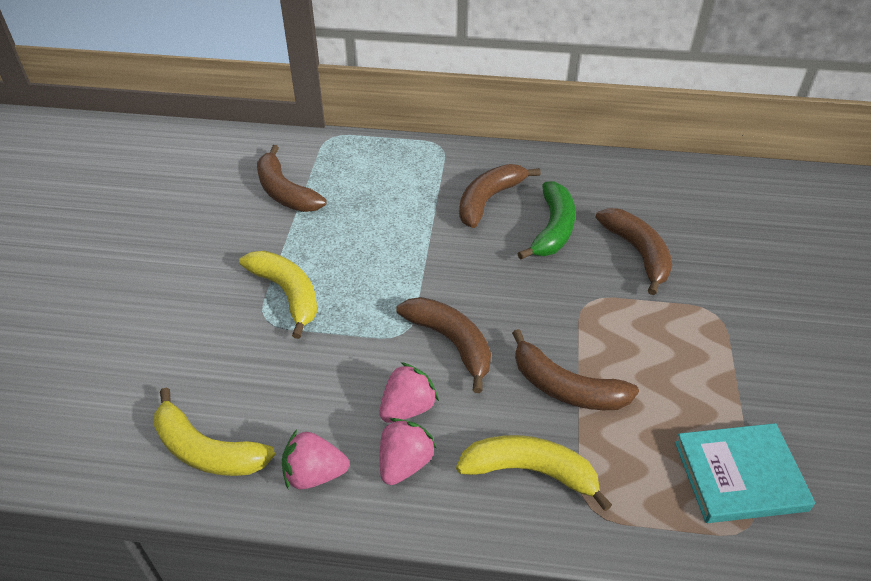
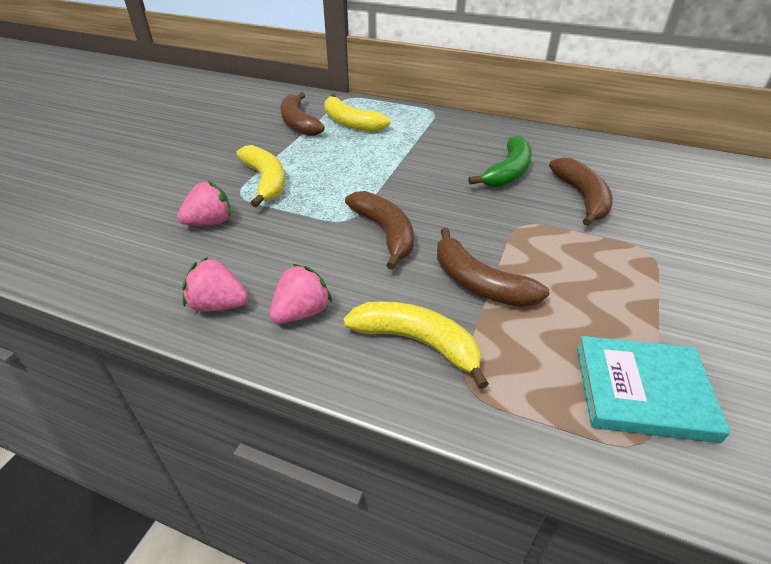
camera: 15 degrees right, 5 degrees down
yellow banana [154,388,275,476] -> yellow banana moved to [324,94,391,132]
pink strawberry [379,362,439,423] -> pink strawberry moved to [177,181,231,225]
brown banana [459,164,541,228] -> none

